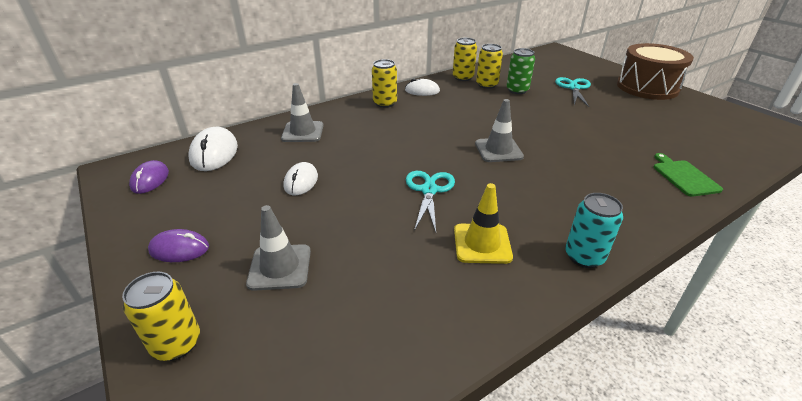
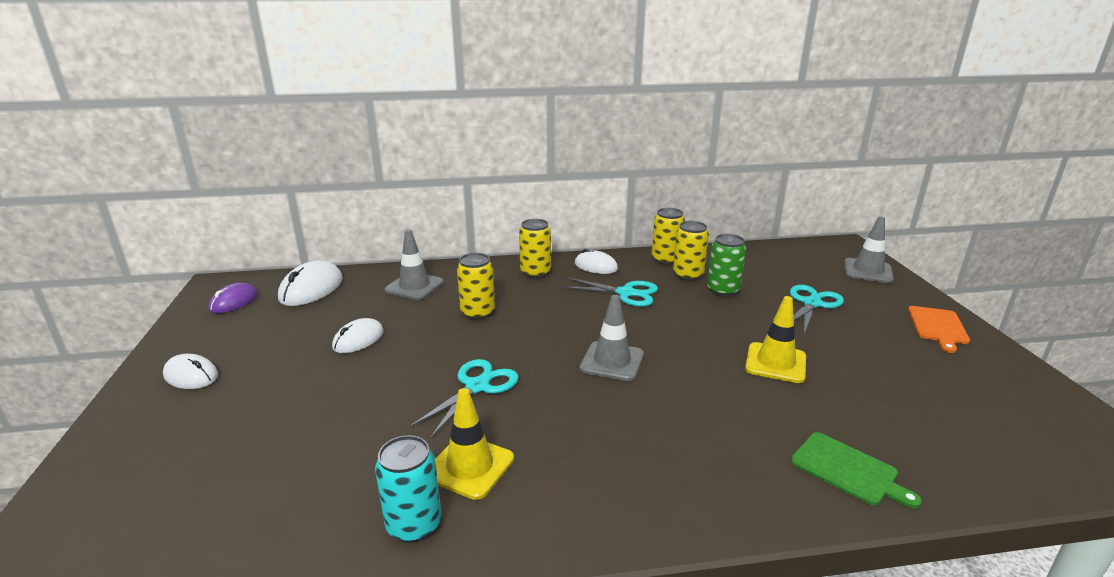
camera: 25 degrees right, 10 degrees down
yellow can [122,272,200,361] -> yellow can moved to [457,253,495,320]
purple mouse [148,229,209,262] -> white mouse [163,354,218,389]
grey traffic cone [246,205,311,291] -> grey traffic cone moved to [844,216,894,283]
turquoise can [565,193,623,268] -> turquoise can moved to [375,435,441,543]
brown drum [617,43,694,100] -> orange cutting board [908,306,970,353]
green cutting board [654,153,723,197] -> green cutting board turned 120 degrees clockwise [791,432,922,508]
none -> turquoise scissors [561,277,658,307]
none -> yellow traffic cone [745,296,806,383]

